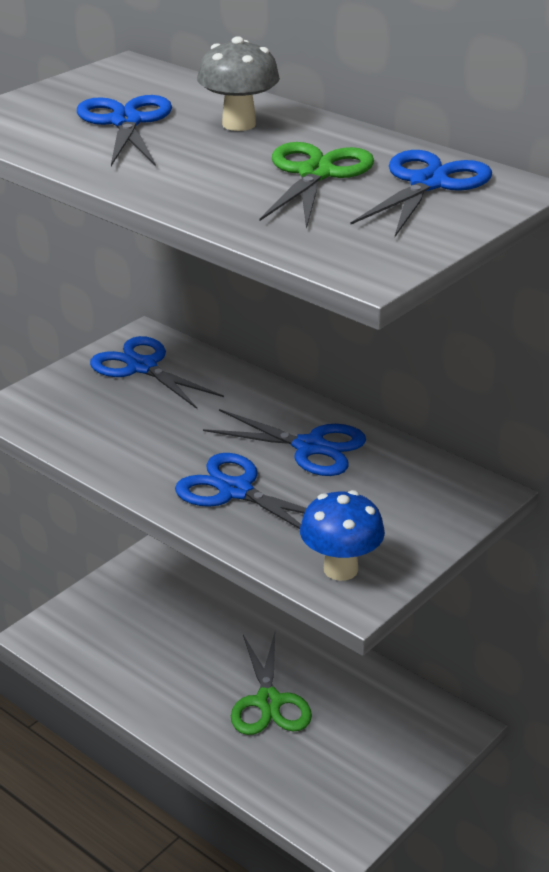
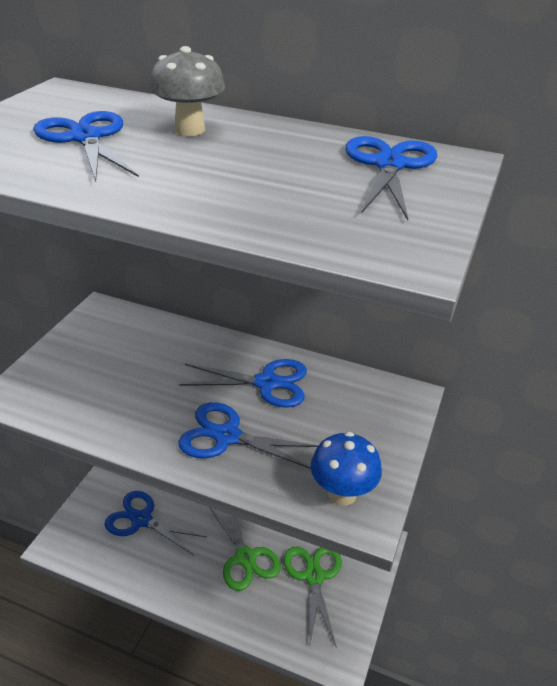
camera: 20 degrees left, 5 degrees up
blue scissors [90,336,224,409] -> blue scissors moved to [104,491,207,555]
green scissors [259,142,374,229] -> green scissors moved to [284,547,342,648]

